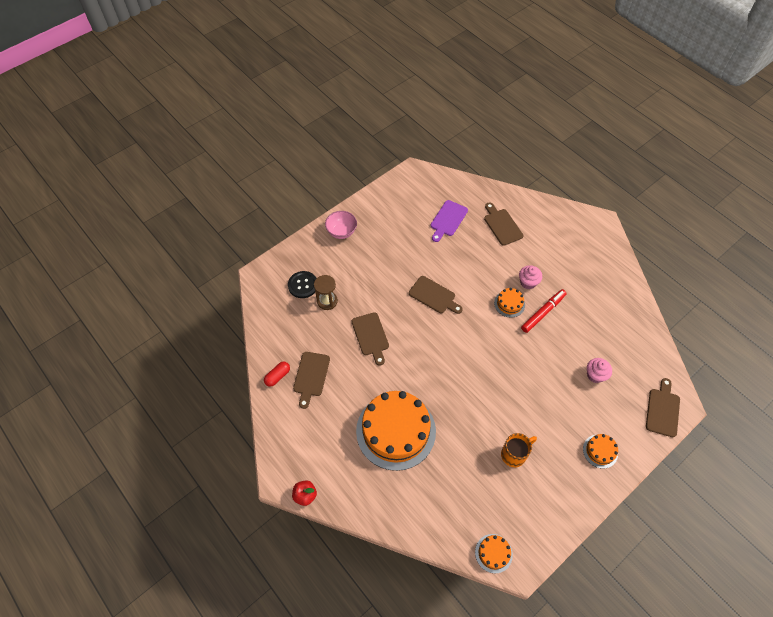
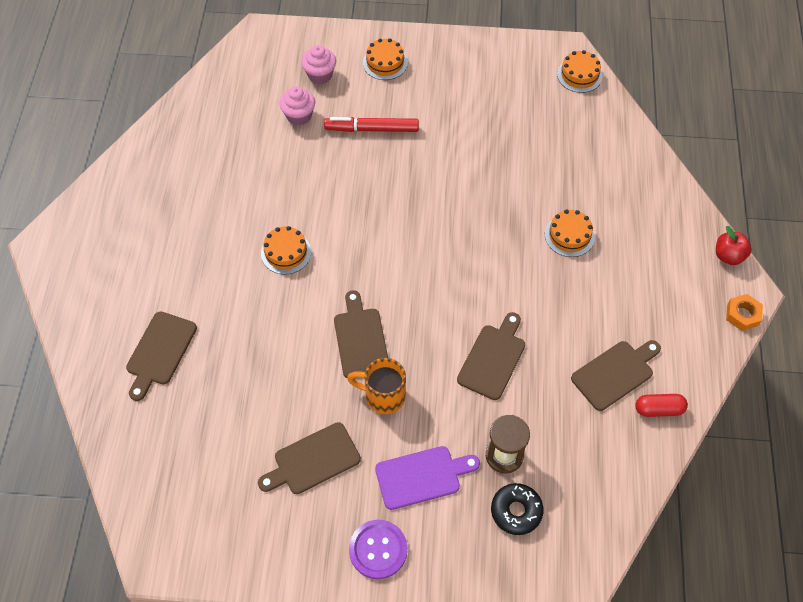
camera: 135 degrees left, 0 degrees up
black button [288,271,317,298] -> black donut [491,483,544,535]
pink bowl [325,211,357,239] -> purple button [349,520,407,579]
orange cake [356,391,436,471] -> orange cake [545,210,595,257], size x0.43
purple cutting board [431,200,468,242] -> purple cutting board moved to [375,446,480,510]
orange mug [501,433,537,467] -> orange mug moved to [347,358,406,414]
pink cupcake [519,265,542,289] -> pink cupcake moved to [301,45,336,84]
red marker [521,289,567,333] -> red marker moved to [324,117,419,132]
brown cutting board [646,378,680,437] -> brown cutting board moved to [258,422,361,494]
none -> orange nut [726,294,763,331]

